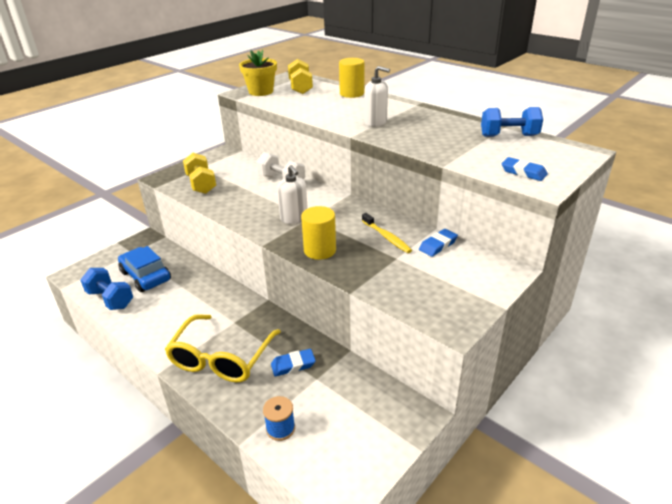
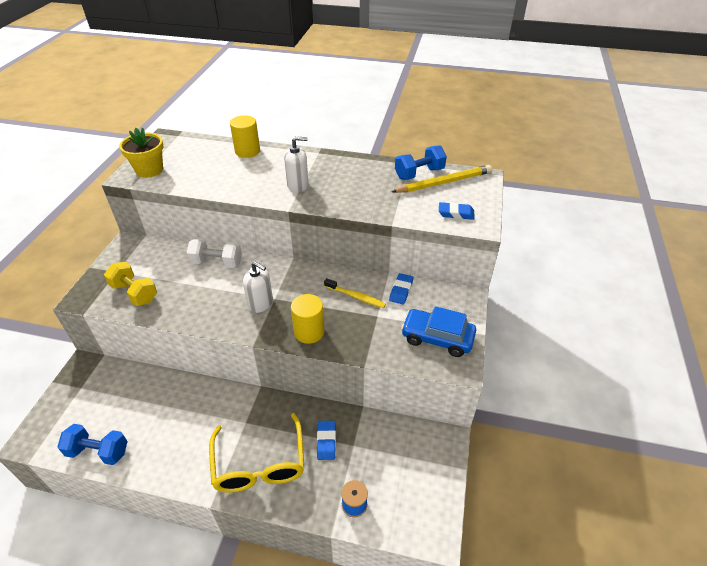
camera: 30 degrees left, 10 degrees up
blue car [118,246,171,292] -> blue car moved to [401,306,476,357]
blue eraser [271,349,316,376] -> blue eraser turned 45 degrees counterclockwise [317,421,336,460]
yellow dumbbell [288,59,313,94] -> none
none -> yellow pencil [392,165,492,193]

